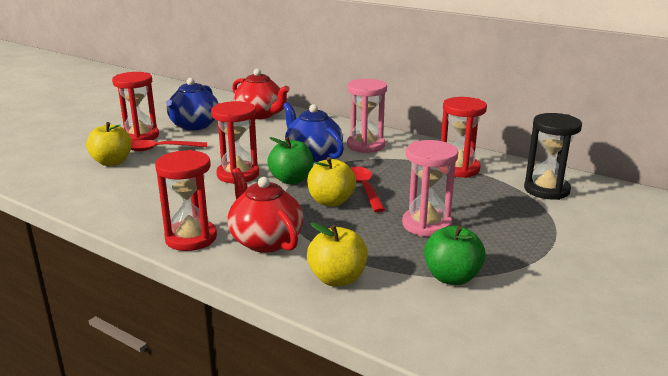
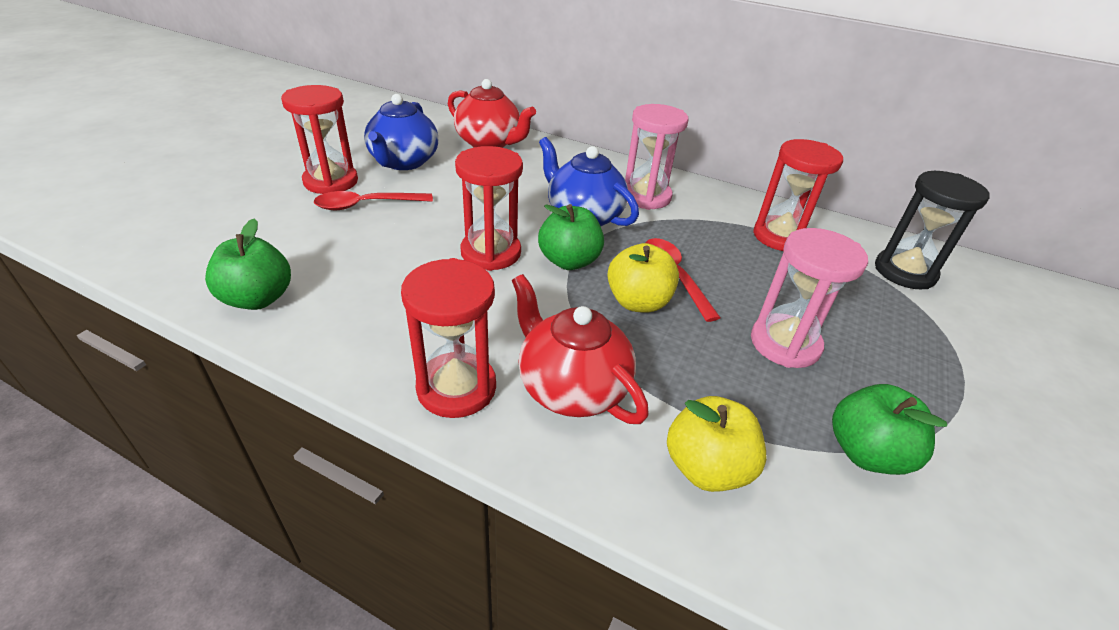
camera: 10 degrees left, 15 degrees up
yellow apple [86,122,132,166] -> none
none -> green apple [205,219,291,310]

